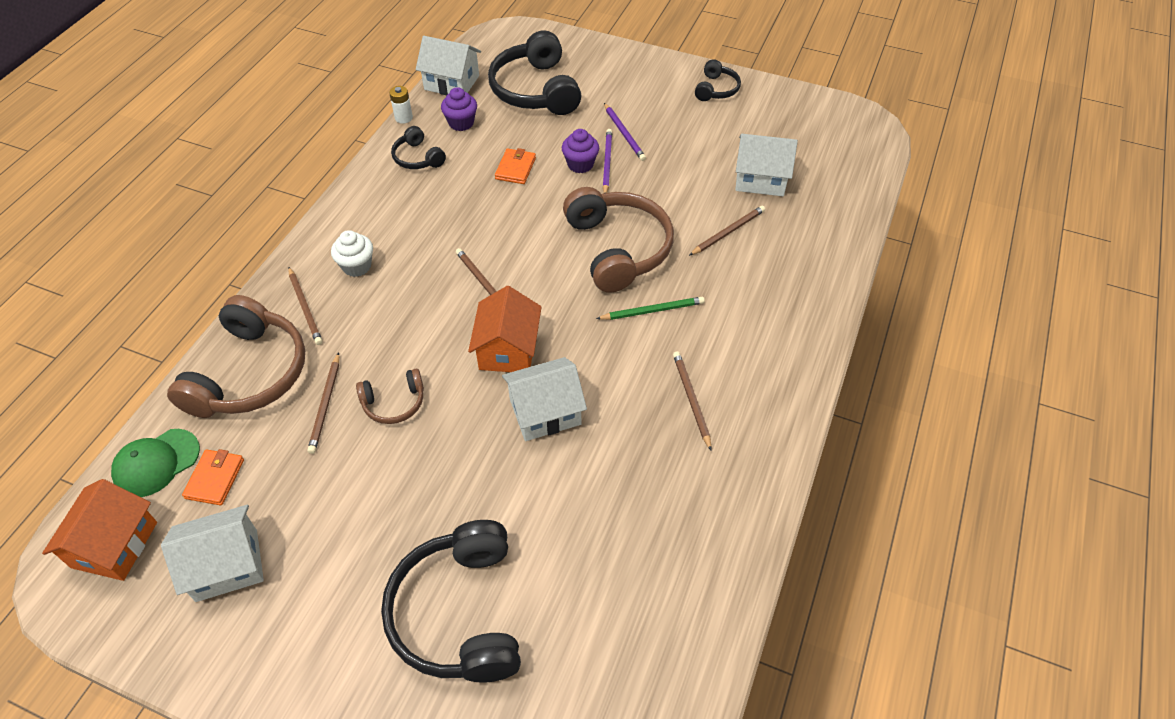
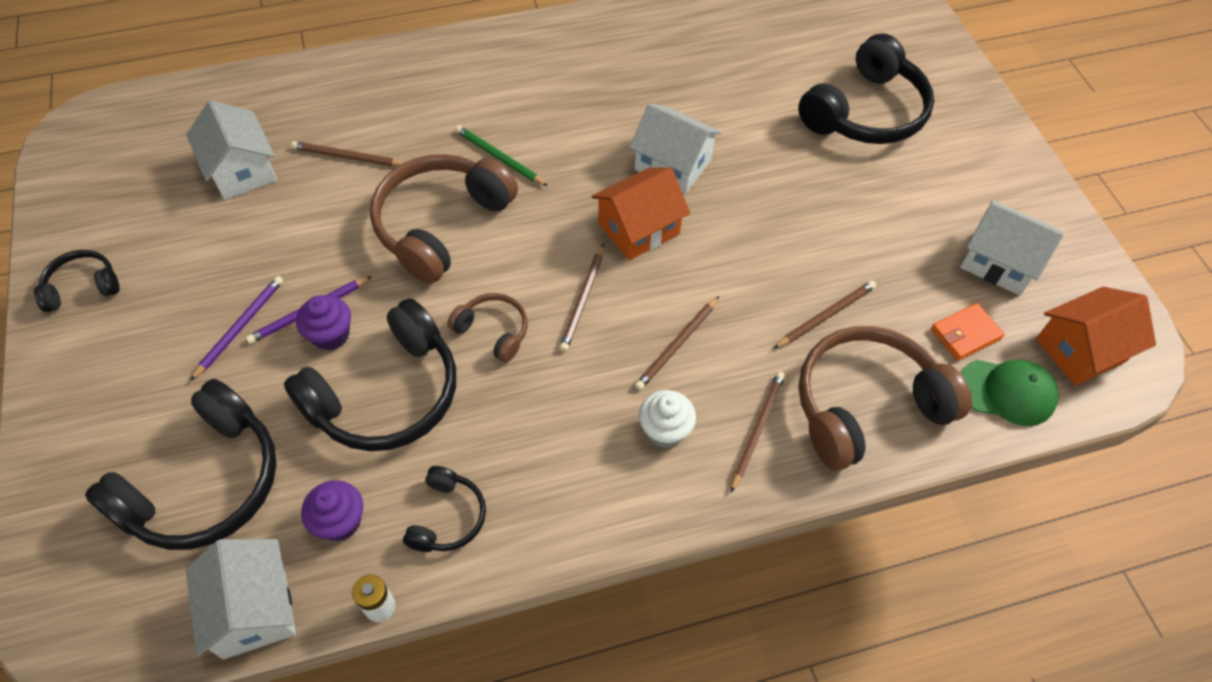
camera: 130 degrees left, 5 degrees up
brown headphones [356,369,424,424] -> brown headphones moved to [447,293,528,363]
orange wallet [495,148,536,184] -> black headphones [284,298,456,451]
brown pencil [673,351,711,450] -> brown pencil moved to [635,296,719,390]

